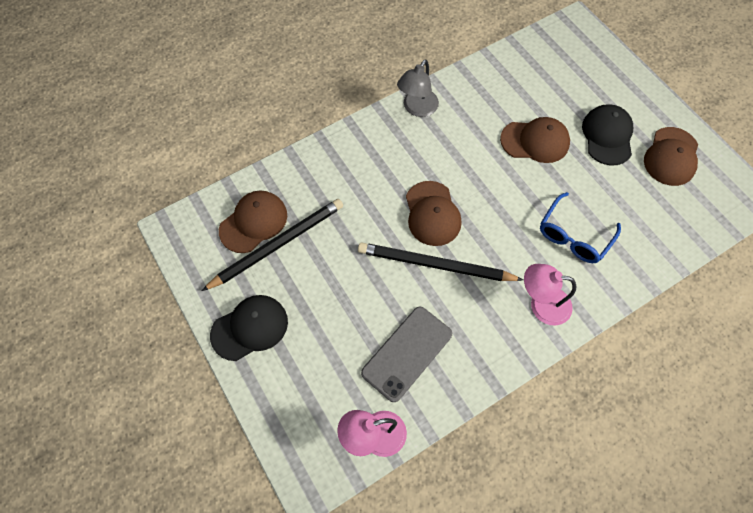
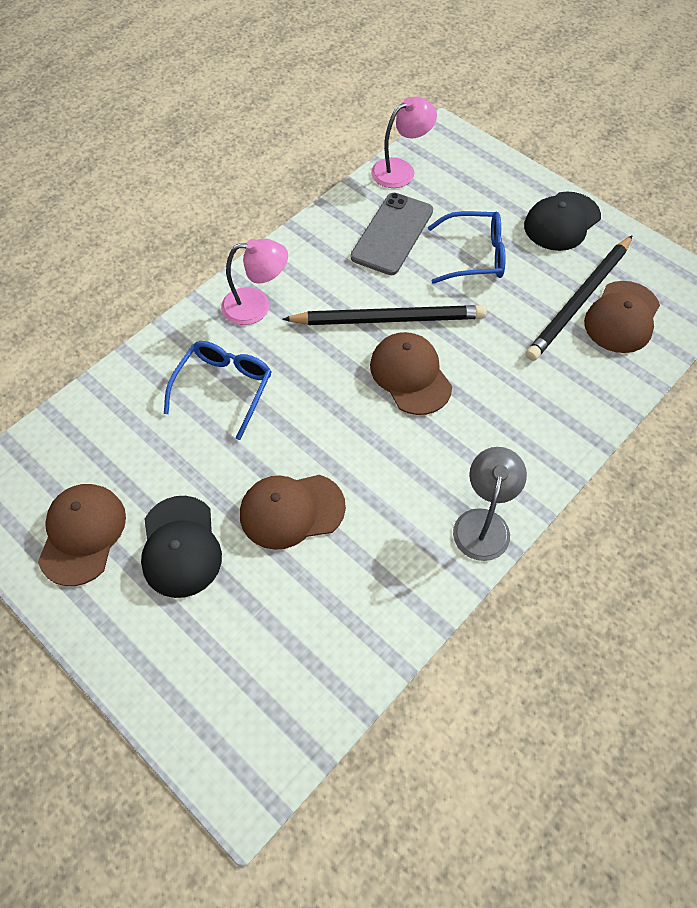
camera: 165 degrees right, 5 degrees down
none -> blue glasses [428,211,506,284]

